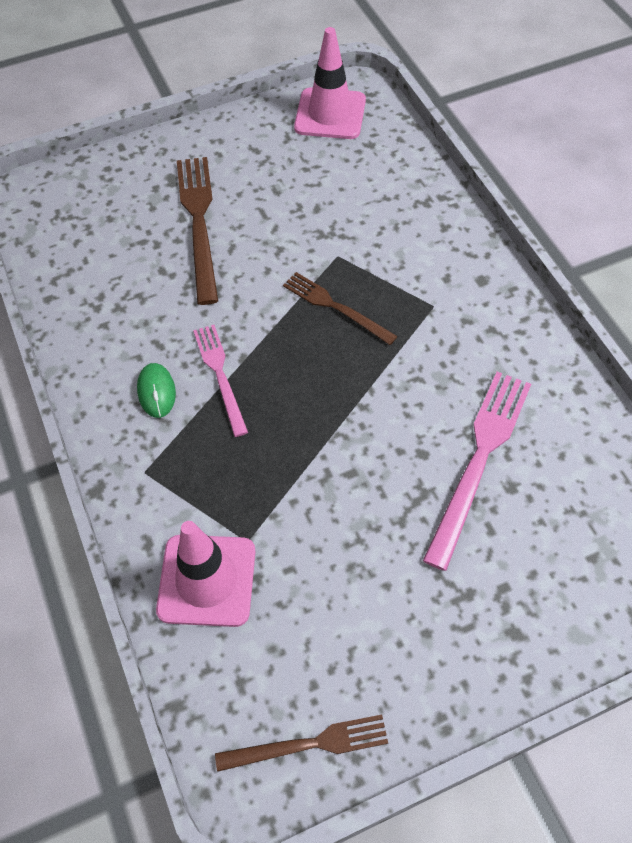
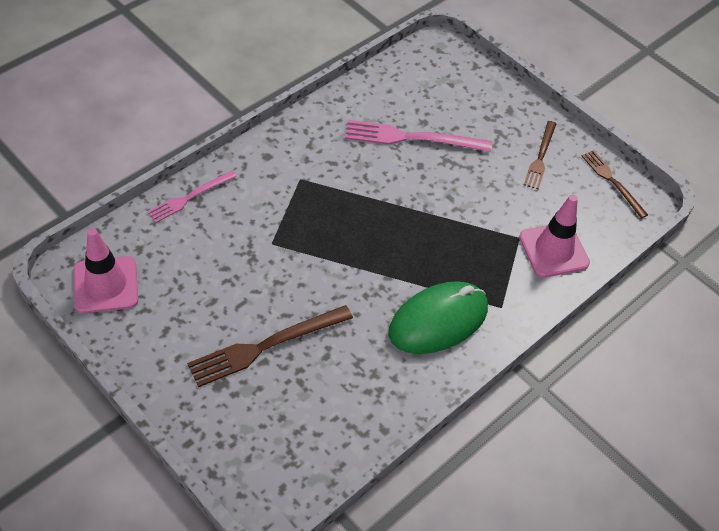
camera: 115 degrees left, 5 degrees down
green mouse [137,363,176,418] -> green mouse [389,281,488,354], size x2.31
pink fork [193,325,248,437] -> pink fork moved to [147,171,237,223]
brown fork [283,272,398,345] -> brown fork moved to [524,121,556,189]

